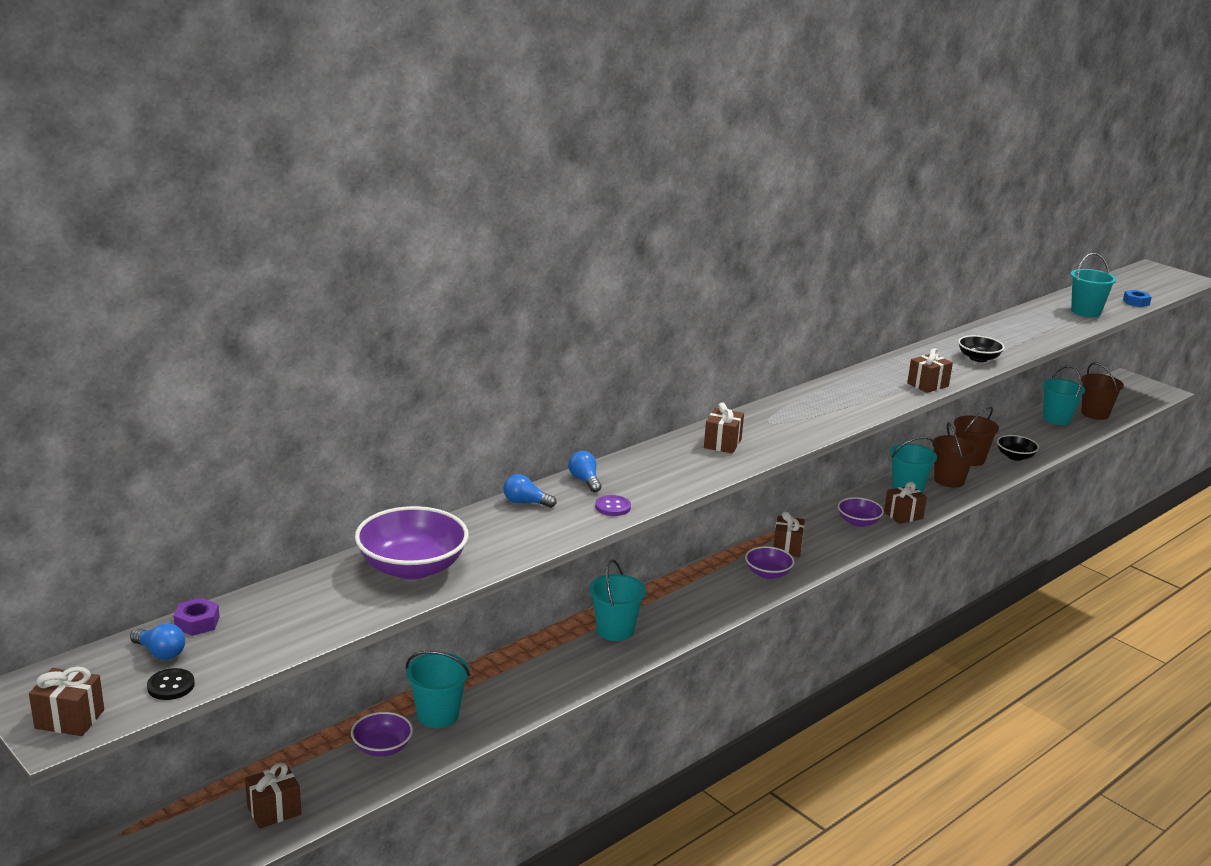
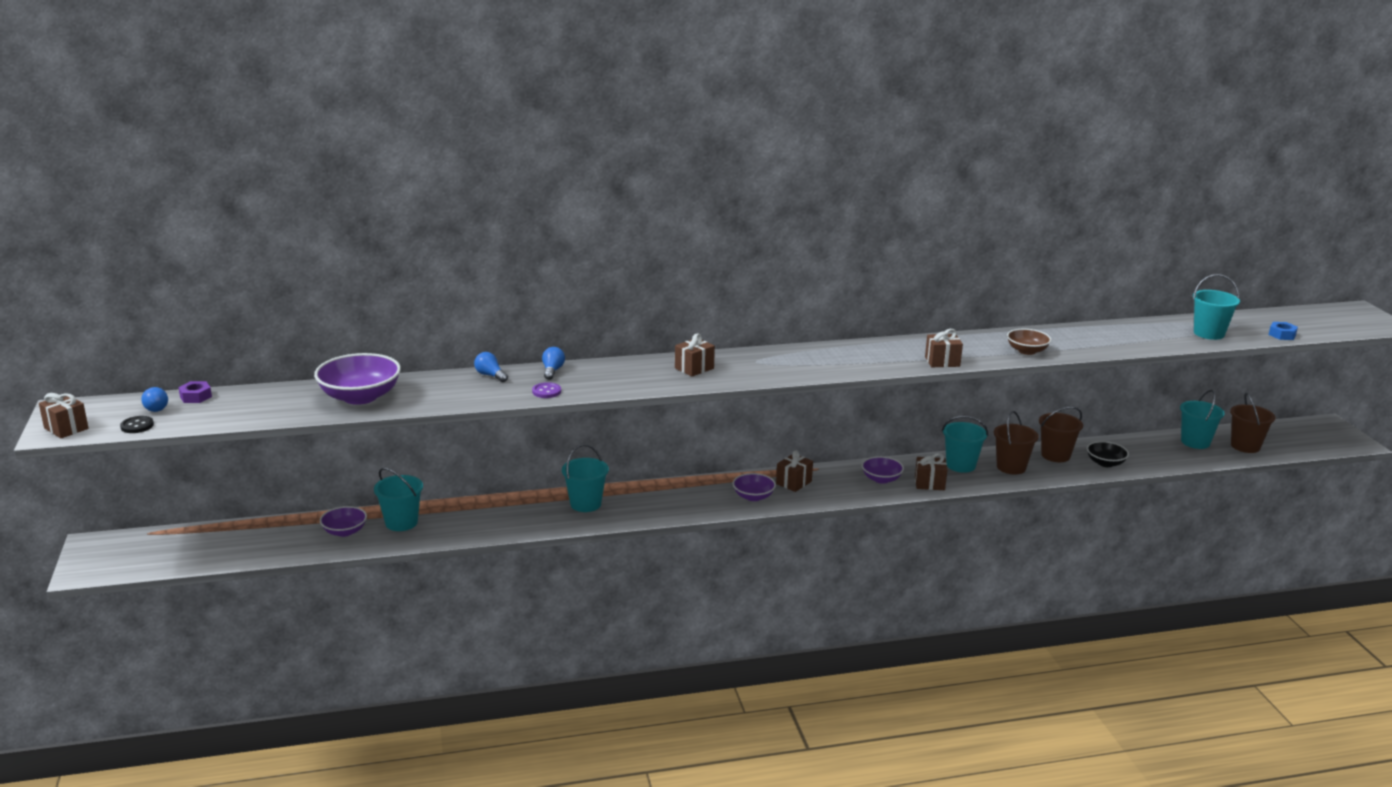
camera: 30 degrees right, 0 degrees up
brown gift [245,762,301,828] -> none
black bowl [958,335,1004,362] -> brown bowl [1007,329,1051,355]

